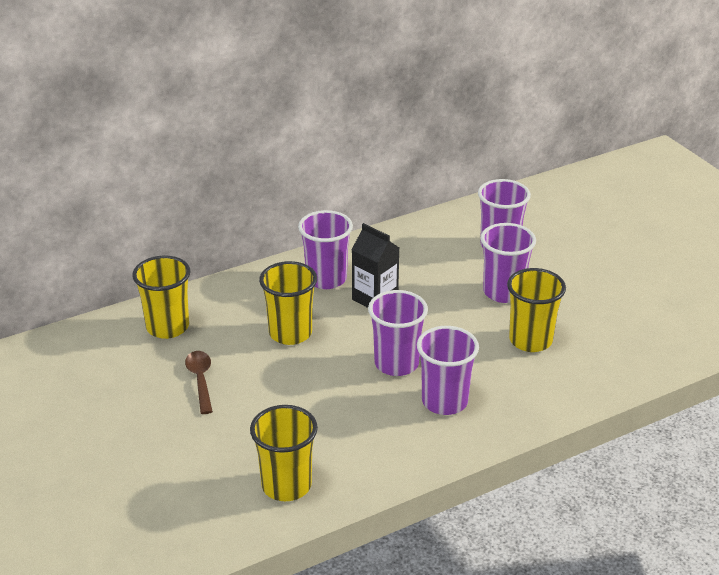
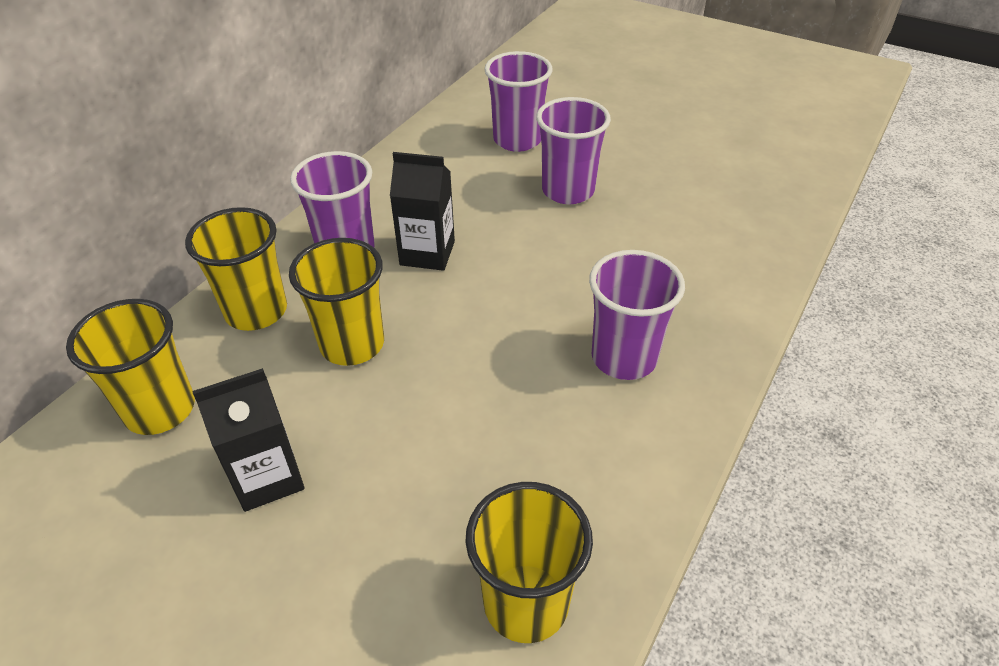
camera: 30 degrees left, 10 degrees up
brown spoon [185,351,213,414] -> black carton [192,368,305,512]
purple cup [368,290,428,376] -> none
yellow cup [507,268,566,352] -> yellow cup moved to [185,207,287,331]

